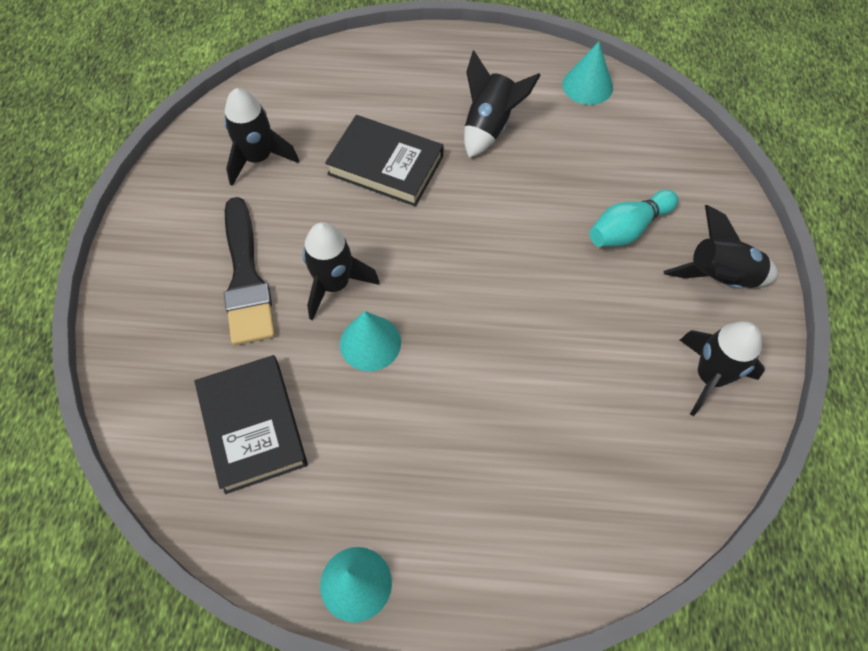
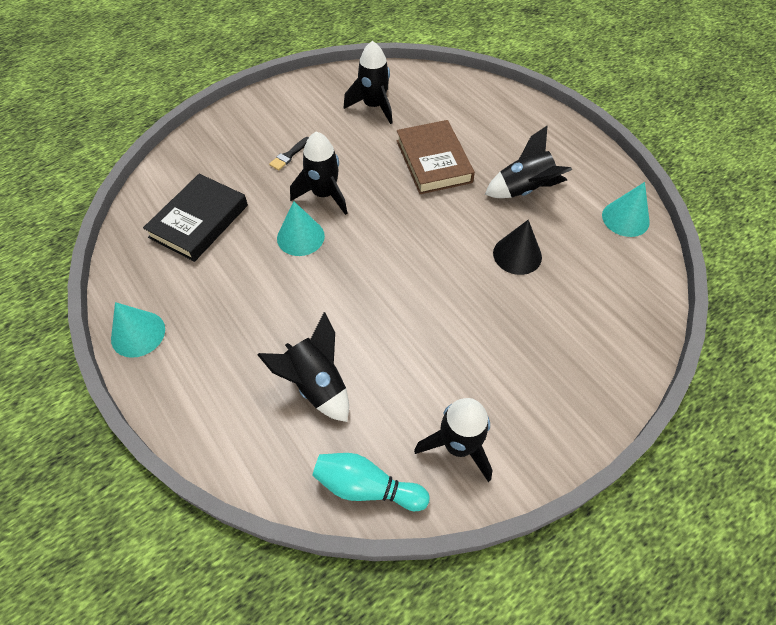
camera: 50 degrees right, 5 degrees down
black brush [224,197,275,345] -> black brush [269,137,309,170], size x0.42
black book [325,115,444,206] -> brown book [397,120,475,194]
turquoise bowling pin [590,190,678,247] -> turquoise bowling pin moved to [312,453,430,511]
black rocket [664,205,778,289] -> black rocket moved to [257,312,349,422]
none -> black cone [493,220,542,275]

